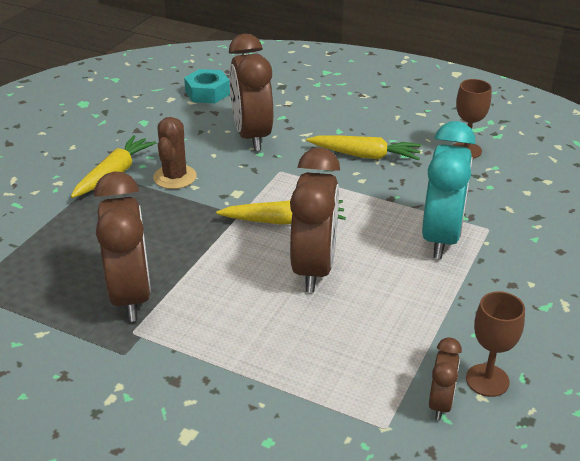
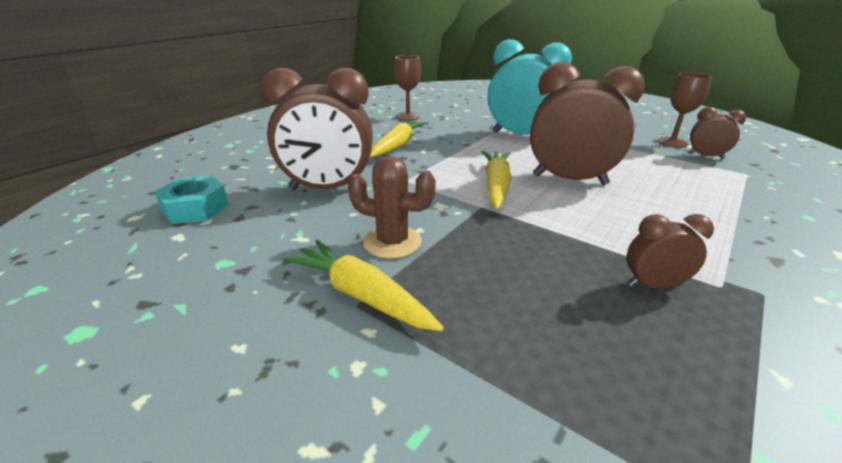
camera: 80 degrees left, 5 degrees down
brown clock [94,171,151,322] -> brown clock [627,214,714,289], size x0.49

